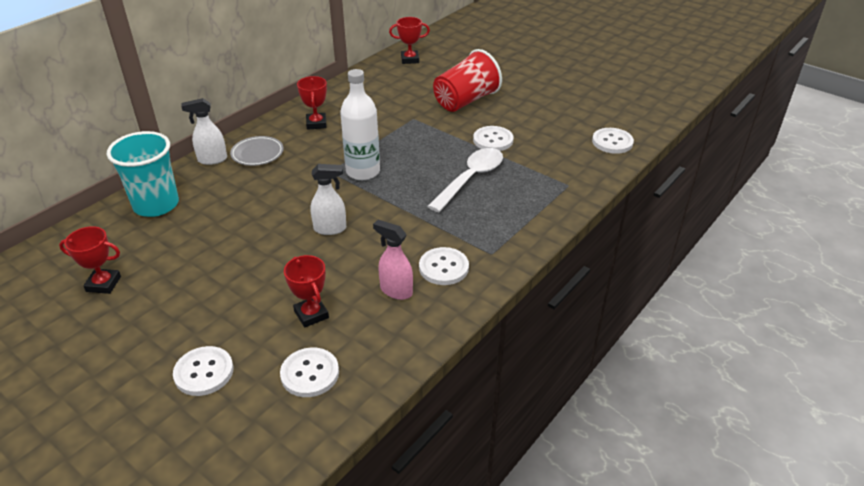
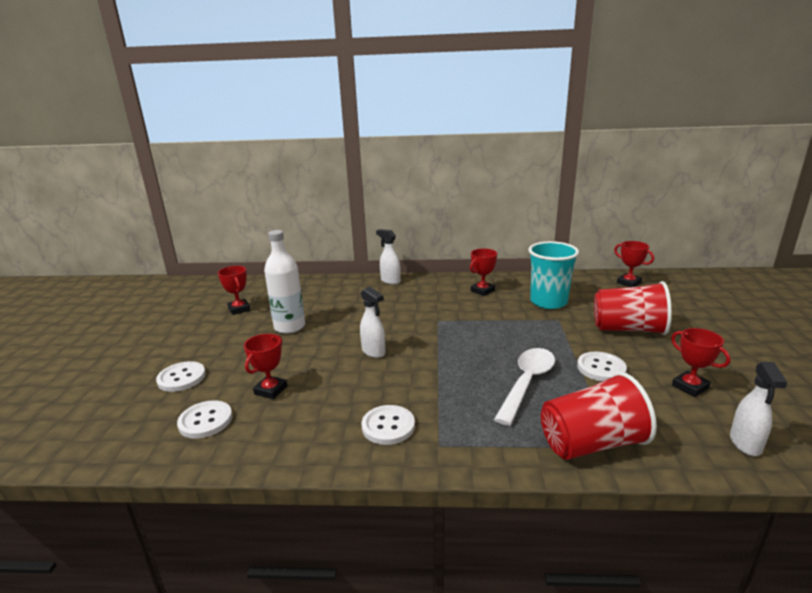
camera: 55 degrees right, 15 degrees down
turquoise cup [107,131,179,217] -> turquoise cup moved to [529,241,579,309]
grey plate [230,136,284,166] -> none
white bottle [340,69,380,180] -> white bottle moved to [264,230,305,334]
pink spray bottle [373,220,413,300] -> none
white spoon [427,148,503,212] -> white spoon turned 60 degrees counterclockwise [494,348,555,426]
white button [592,128,634,154] -> white spray bottle [730,362,787,456]
none -> red cup [541,372,657,460]
none -> red trophy [671,328,731,397]

